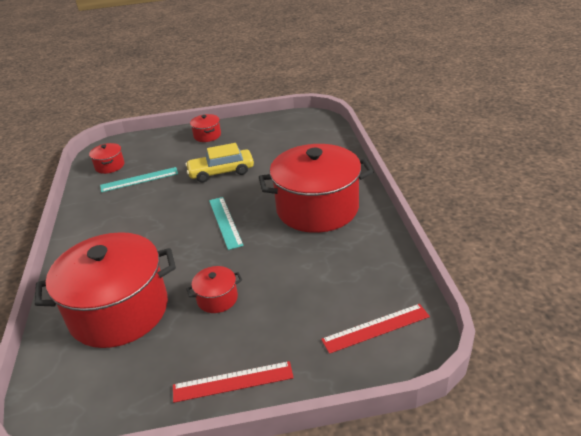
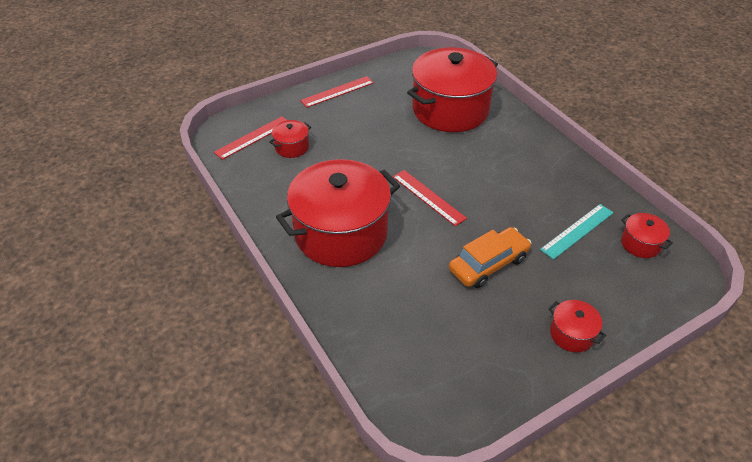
camera: 155 degrees right, 10 degrees up
yellow car [185,143,254,183] -> orange car [449,227,531,288]
red pot [186,266,242,313] -> red pot moved to [269,120,311,158]
turquoise ruler [209,197,244,250] -> red ruler [393,170,467,226]

